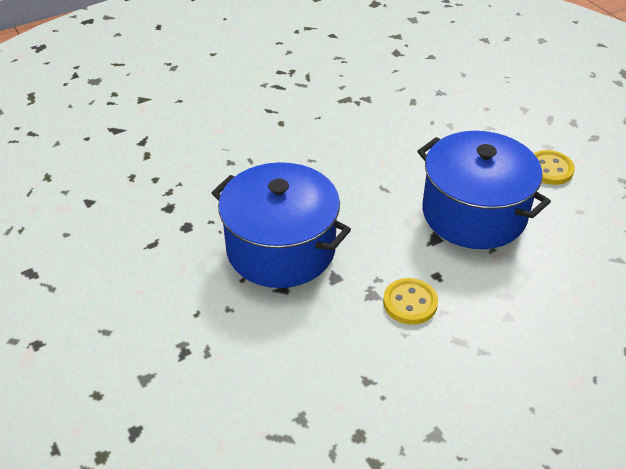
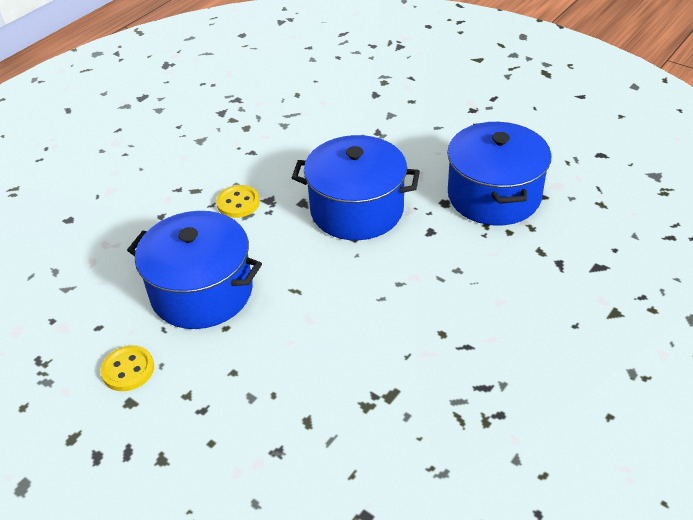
camera: 160 degrees right, 0 degrees up
none -> blue pot [447,122,551,226]

